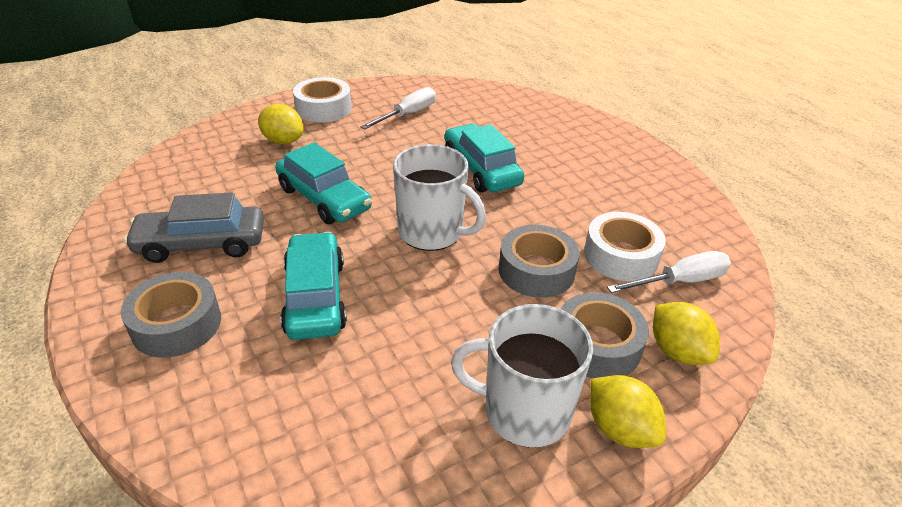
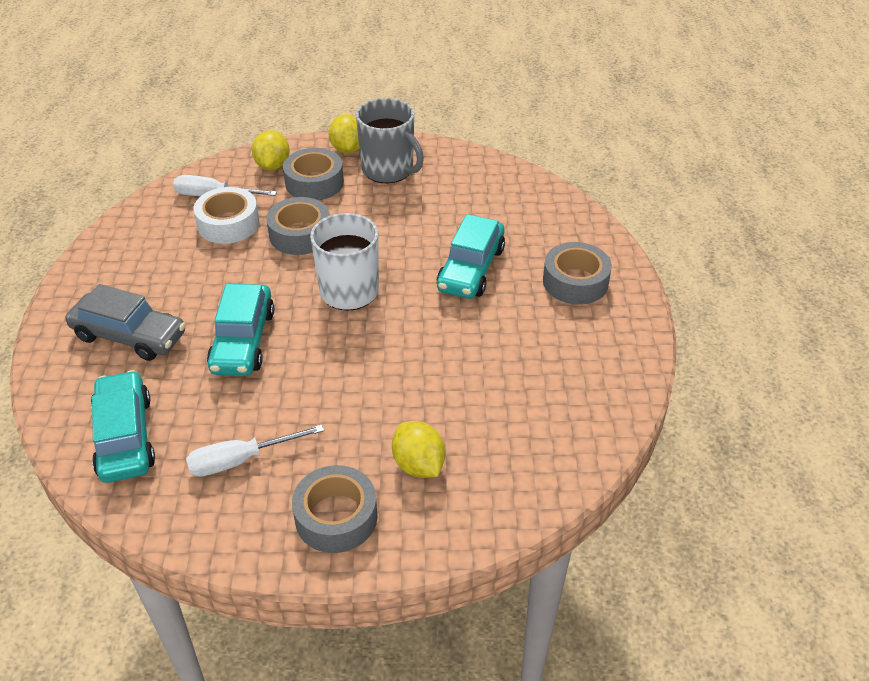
camera: 150 degrees left, 5 degrees up
grey car [124,192,264,263] -> grey car moved to [66,284,186,361]
turquoise car [275,143,372,224] -> turquoise car moved to [91,370,155,483]
white tape [293,77,352,123] -> grey tape [292,465,378,553]
white mug [451,304,593,448] -> grey mug [356,98,424,183]

